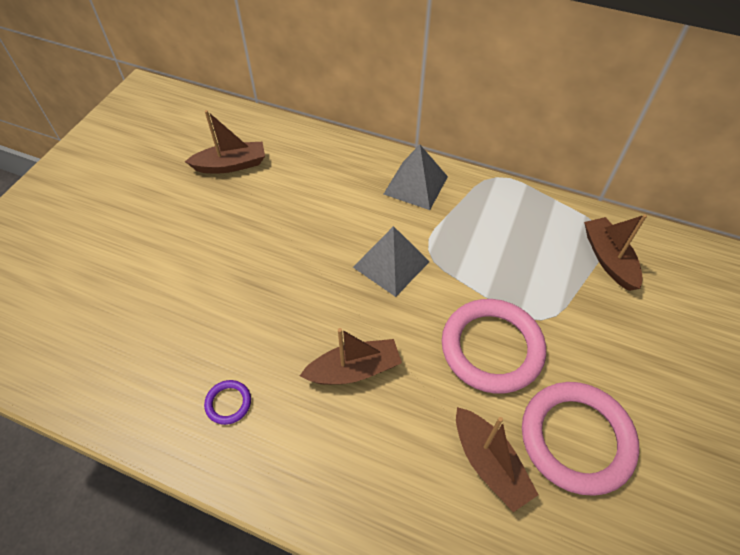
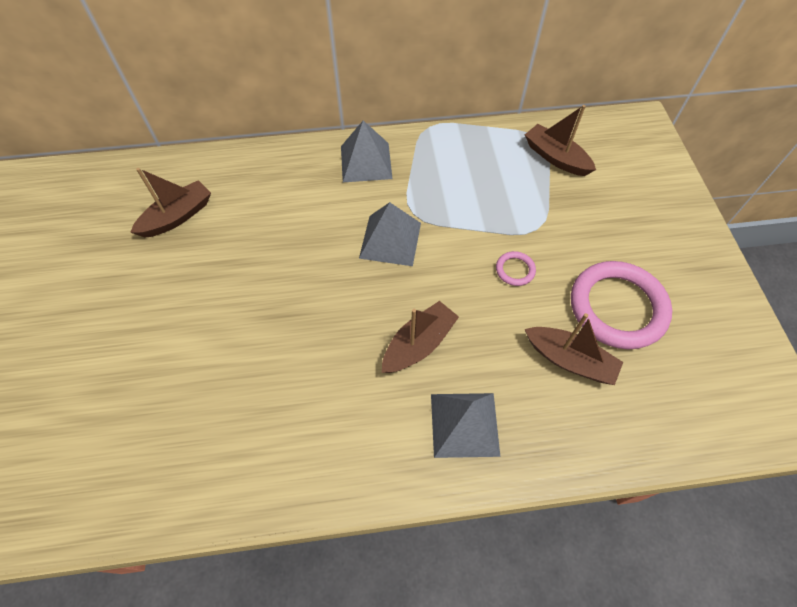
camera: 30 degrees left, 5 degrees up
purple ring [204,380,251,425] -> none
pink ring [442,299,546,394] -> pink ring [496,251,536,286], size x0.42
none -> grey pyramid [431,393,500,458]

